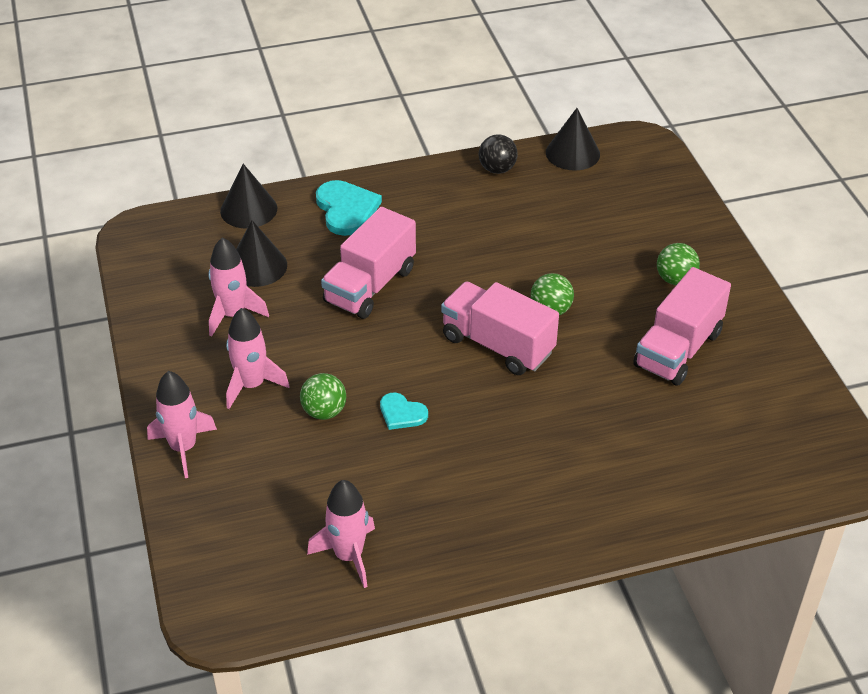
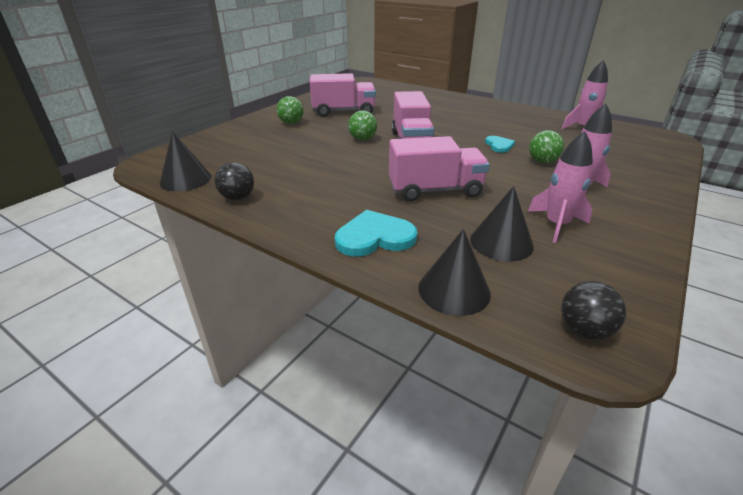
camera: 130 degrees left, 10 degrees down
pink rocket [147,371,217,478] -> none
turquoise heart [316,180,382,236] -> turquoise heart turned 45 degrees clockwise [335,210,417,256]
none -> black ball [561,281,626,340]

